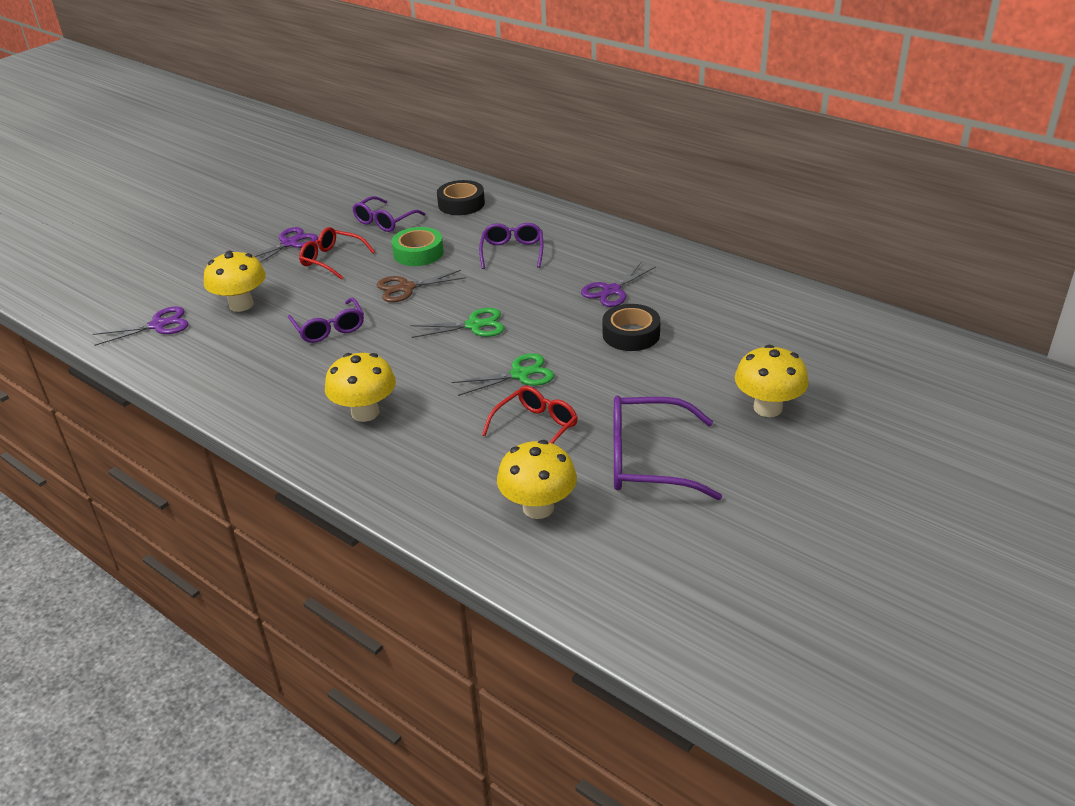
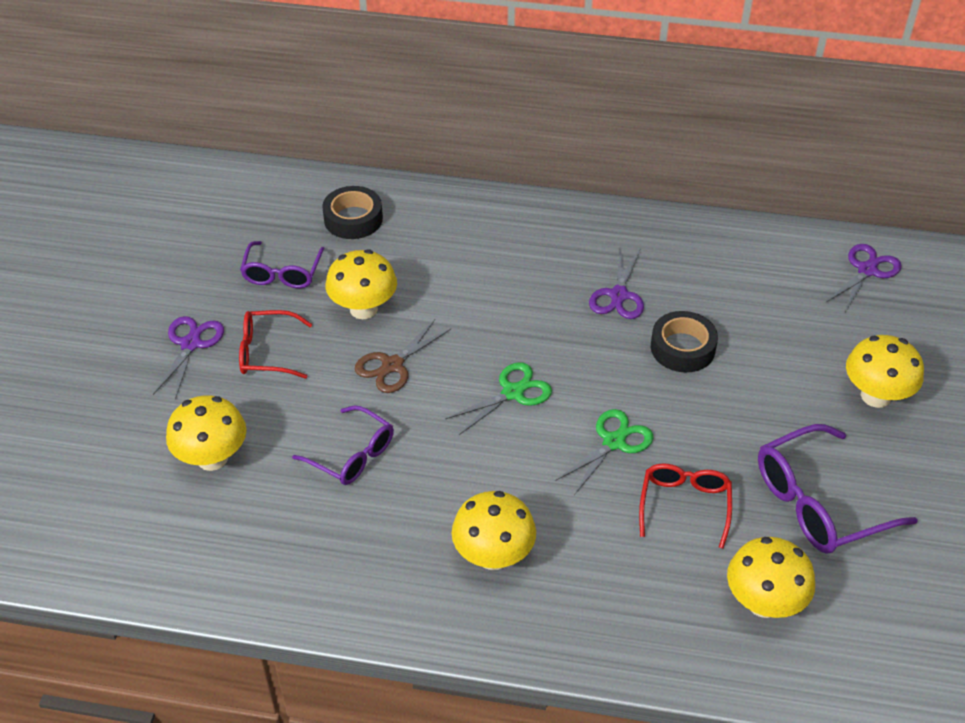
camera: 30 degrees left, 10 degrees up
purple scissors [92,306,189,346] -> purple scissors moved to [825,244,902,312]
green tape [391,227,444,266] -> yellow mushroom [326,249,397,319]
purple glasses [479,223,543,269] -> none

